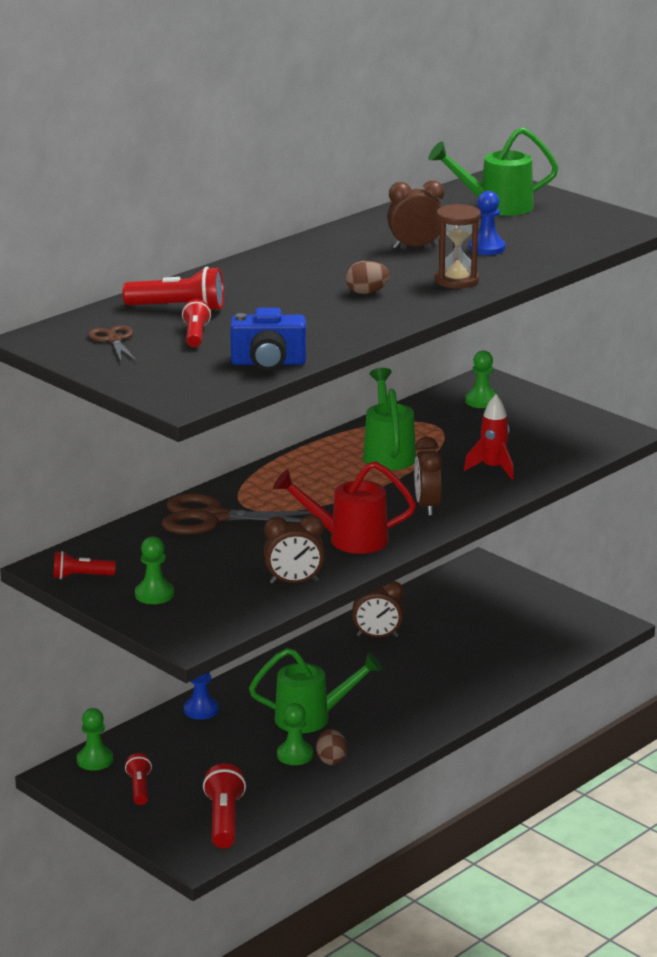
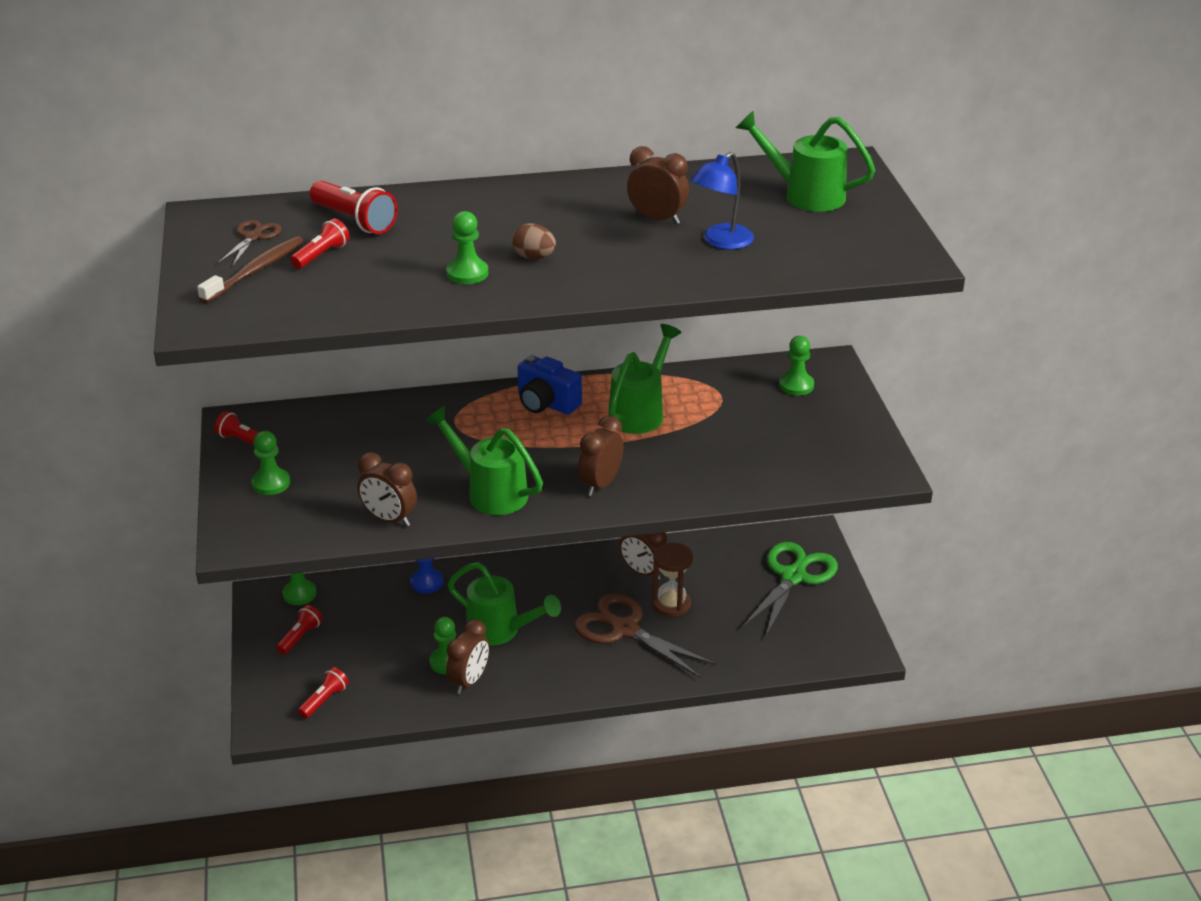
camera: 35 degrees right, 10 degrees up
brown scissors [162,493,311,535] -> brown scissors moved to [574,593,716,678]
red flashlight [203,763,246,849] -> red flashlight [298,667,349,718], size x0.63
blue camera [230,308,306,371] -> blue camera moved to [518,356,582,415]
red watering can [273,461,416,554] -> green watering can [425,406,543,515]
brown egg [316,729,347,765] -> brown clock [446,619,489,694]
brown hourglass [435,204,481,289] -> brown hourglass moved to [652,543,693,617]
red rocket [464,394,514,480] -> none
blue pawn [469,191,505,255] -> blue lamp [691,152,754,250]
none -> brown toothbrush [197,236,304,303]
none -> green pawn [446,211,488,284]
none -> green scissors [742,542,838,638]

